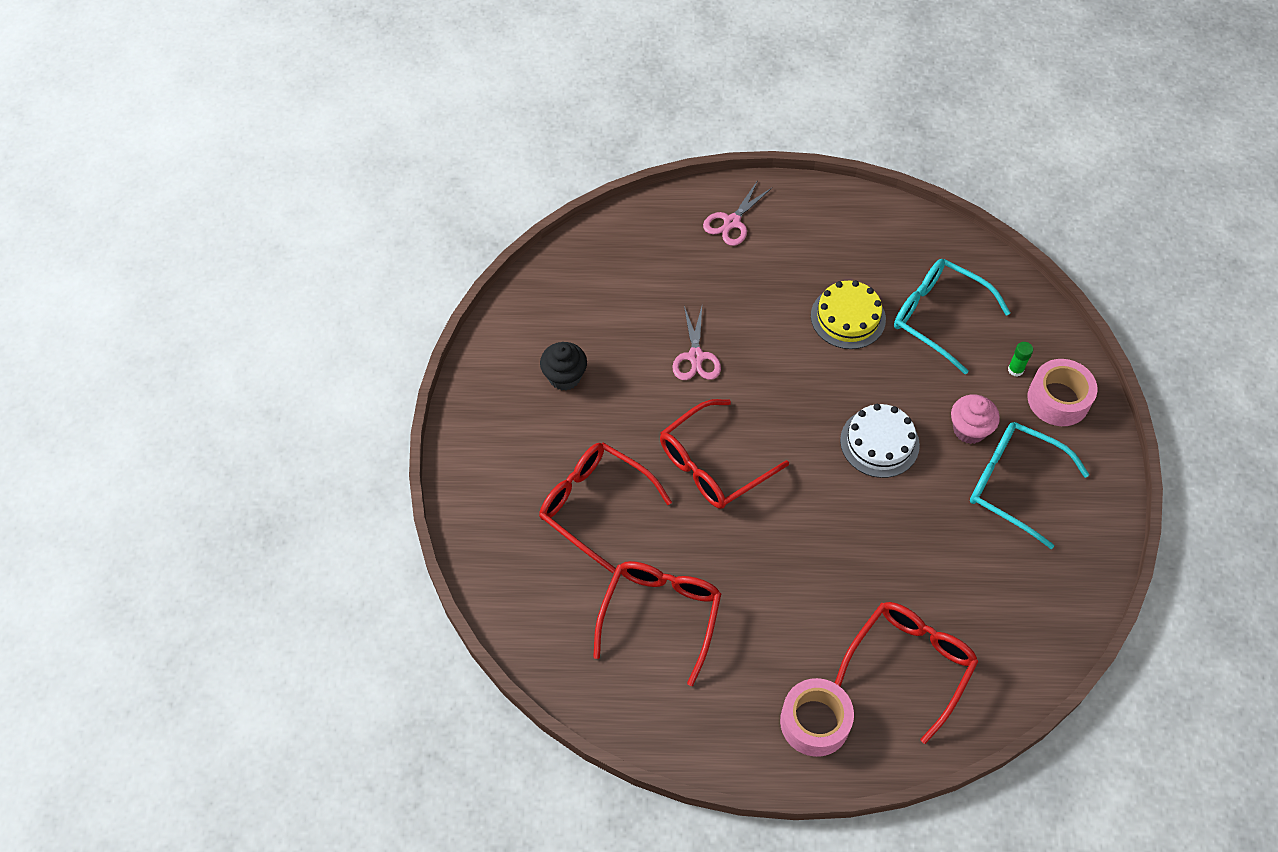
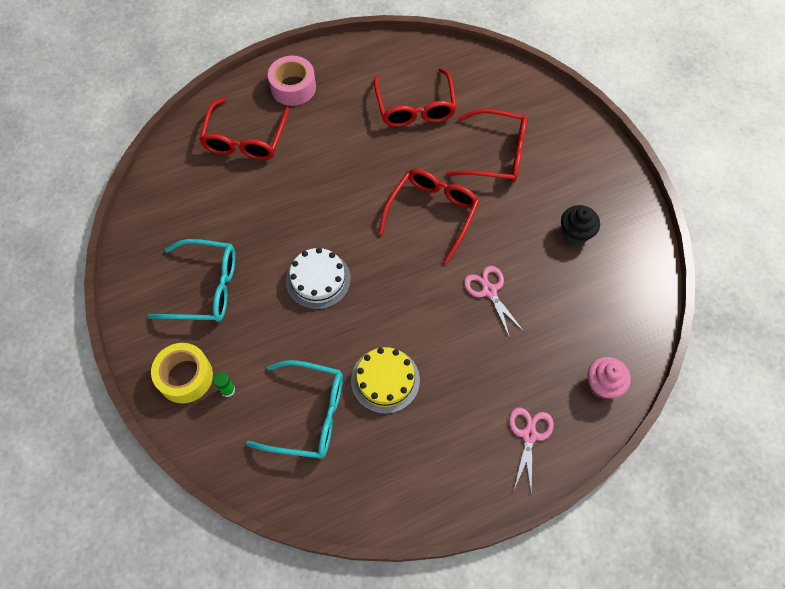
camera: 155 degrees right, 5 degrees up
pink cupcake [951,394,1000,444] -> pink cupcake moved to [587,357,631,399]
pink tape [1028,359,1097,426] -> yellow tape [151,343,213,403]

